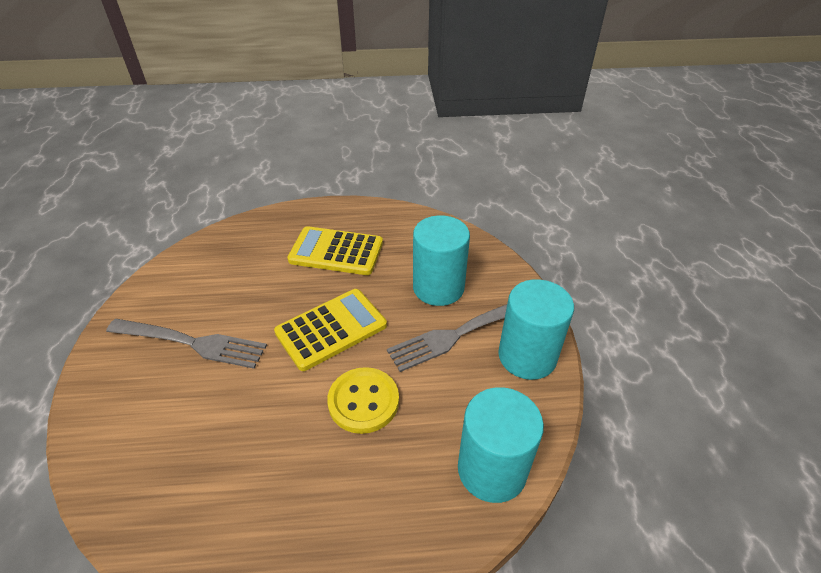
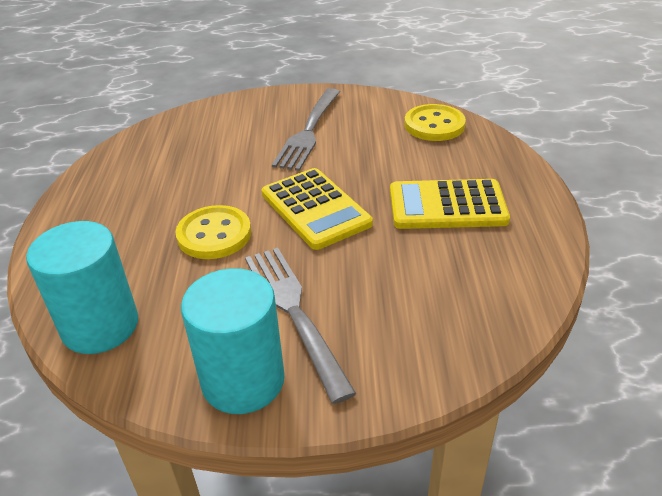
camera: 95 degrees right, 5 degrees down
yellow calculator [287,226,383,275] -> yellow calculator turned 105 degrees counterclockwise [390,179,510,229]
turquoise cylinder [413,216,470,306] -> none
none -> yellow button [405,104,466,141]

